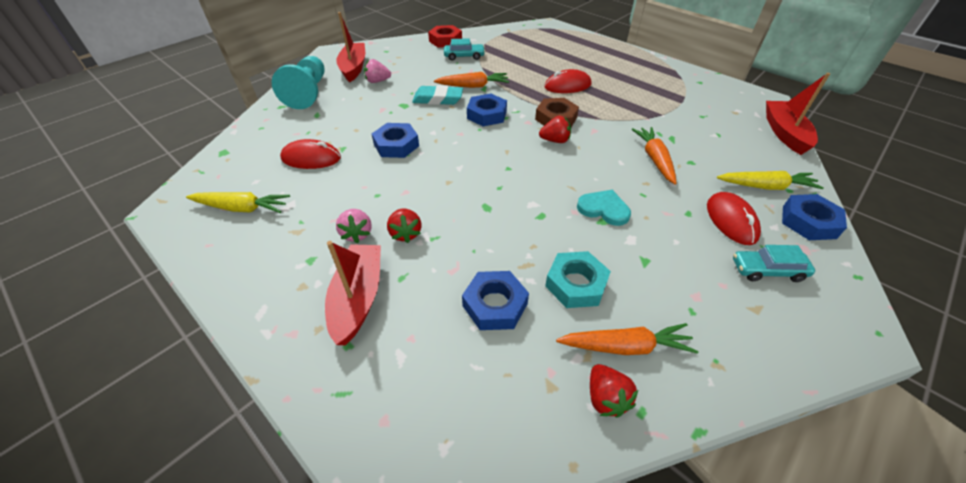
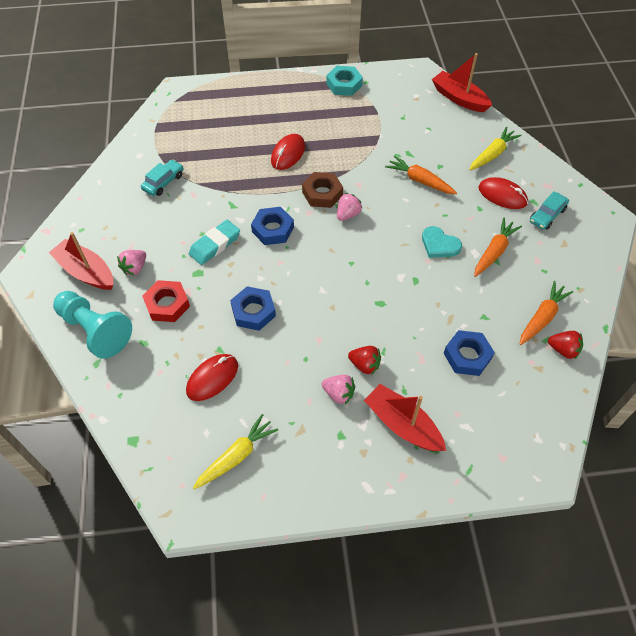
camera: 50 degrees left, 10 degrees up
red nut [428,25,462,48] -> red nut moved to [142,280,190,322]
orange carrot [434,72,509,88] -> orange carrot moved to [474,218,522,277]
red strawberry [539,116,571,143] -> pink strawberry [337,193,363,221]
turquoise nut [545,251,611,308] -> turquoise nut moved to [326,66,363,96]
turquoise heart [577,190,631,226] -> turquoise heart turned 120 degrees counterclockwise [422,226,462,258]
blue nut [782,194,847,240] -> none

